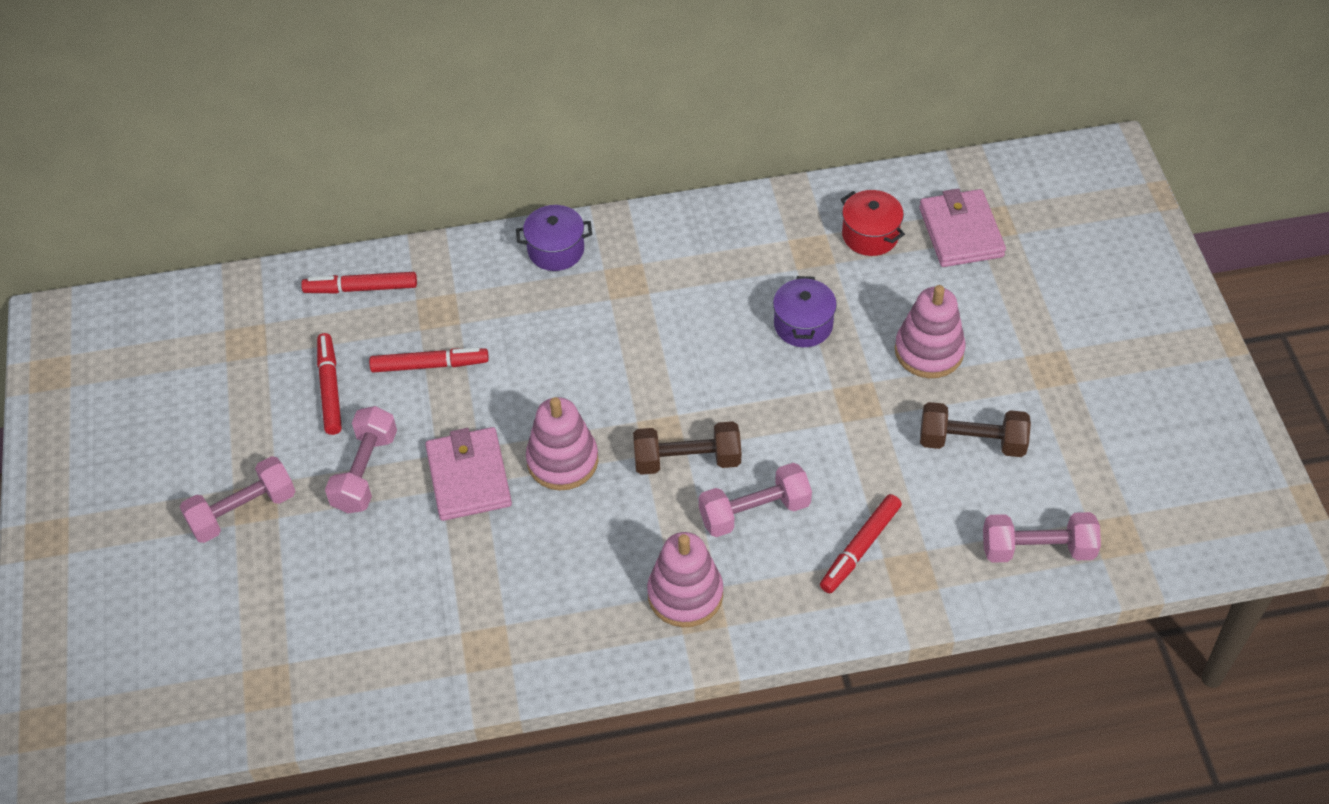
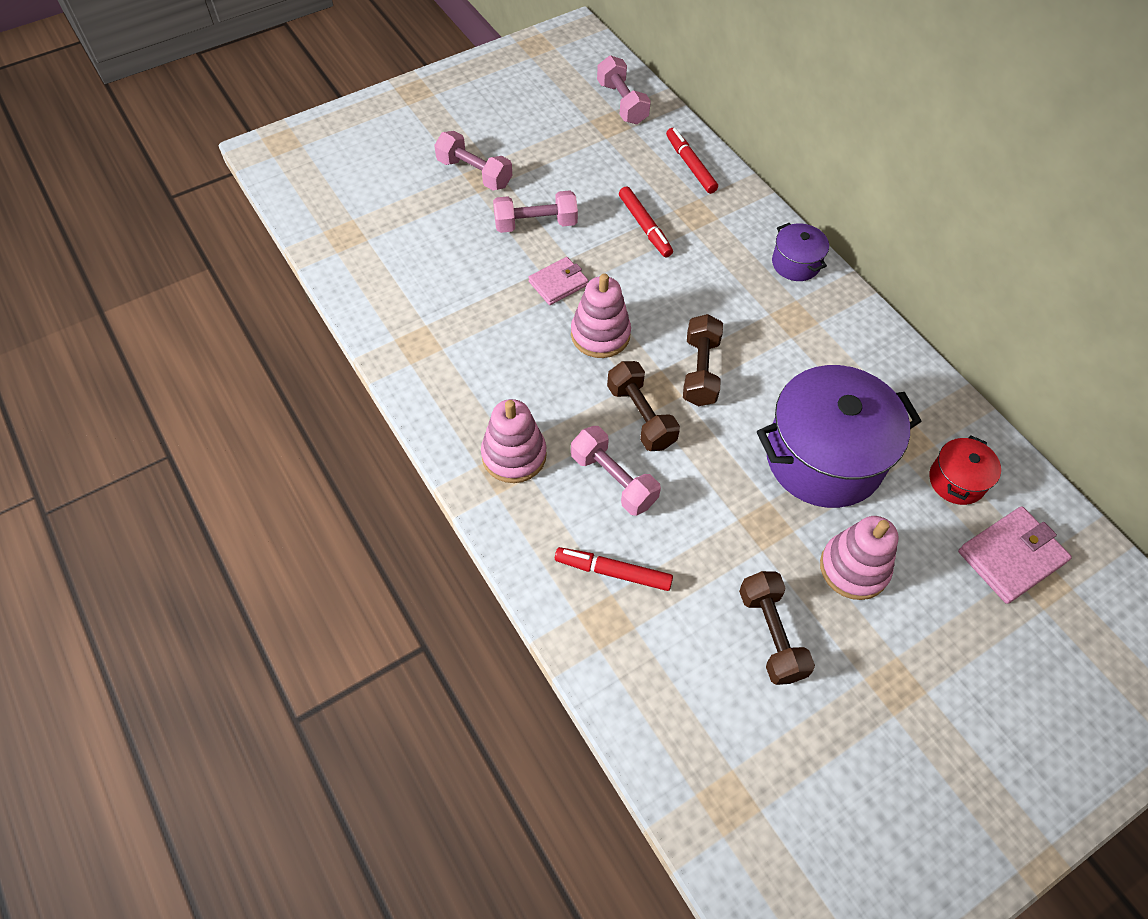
camera: 65 degrees right, 5 degrees up
red marker [317,333,342,435] -> none
pink wallet [425,427,512,521] -> pink wallet [528,257,589,305], size x0.67
purple pot [773,276,837,347] -> purple pot [757,365,922,508], size x2.12
pink dumbbell [983,512,1101,563] -> pink dumbbell moved to [597,55,651,124]
none -> brown dumbbell [683,314,723,406]

